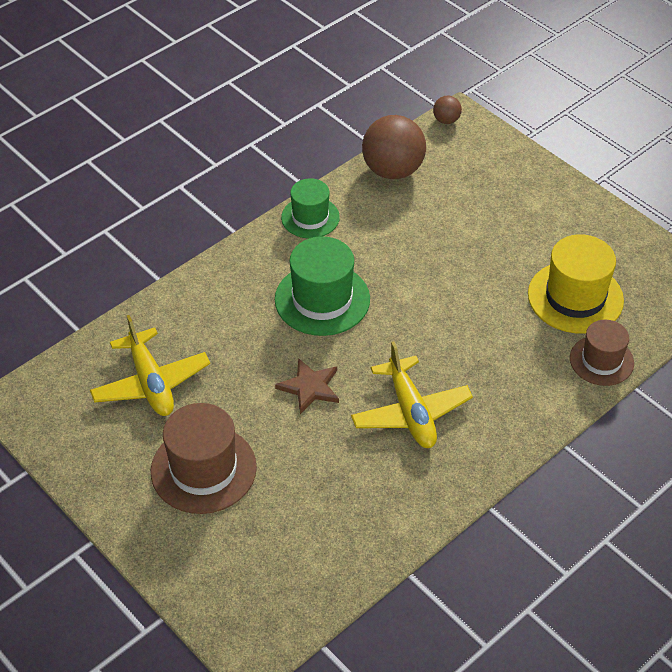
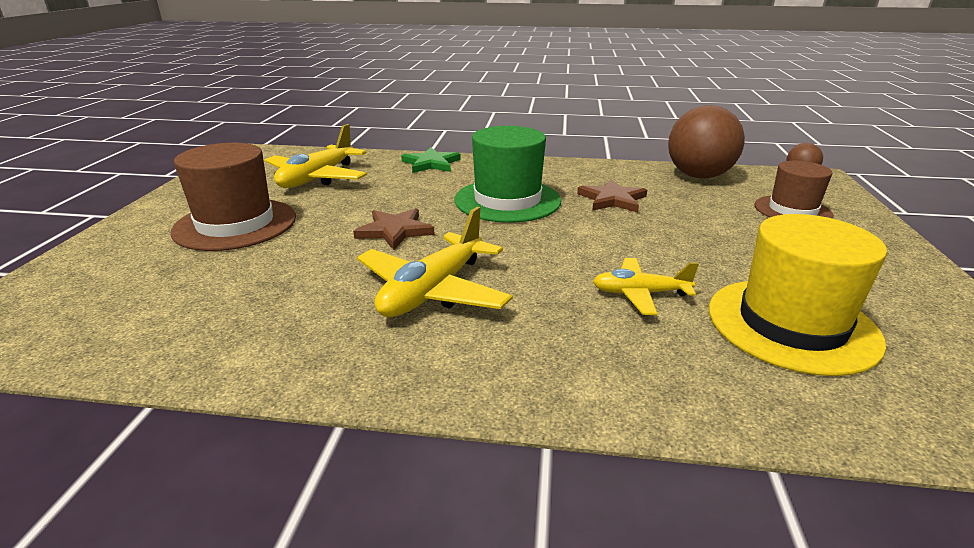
camera: 50 degrees right, 20 degrees down
green hat [281,178,340,238] -> none
brown hat [570,320,634,386] -> brown hat moved to [755,161,834,219]
none -> green star [401,147,461,173]
none -> brown star [577,179,647,212]
none -> yellow plane [593,258,699,315]

